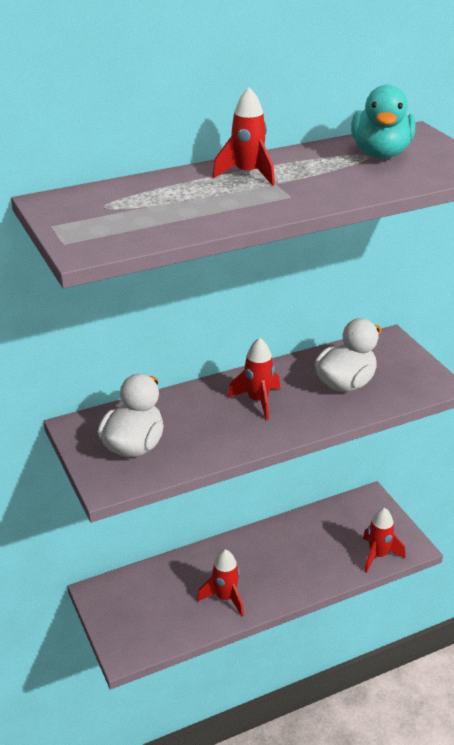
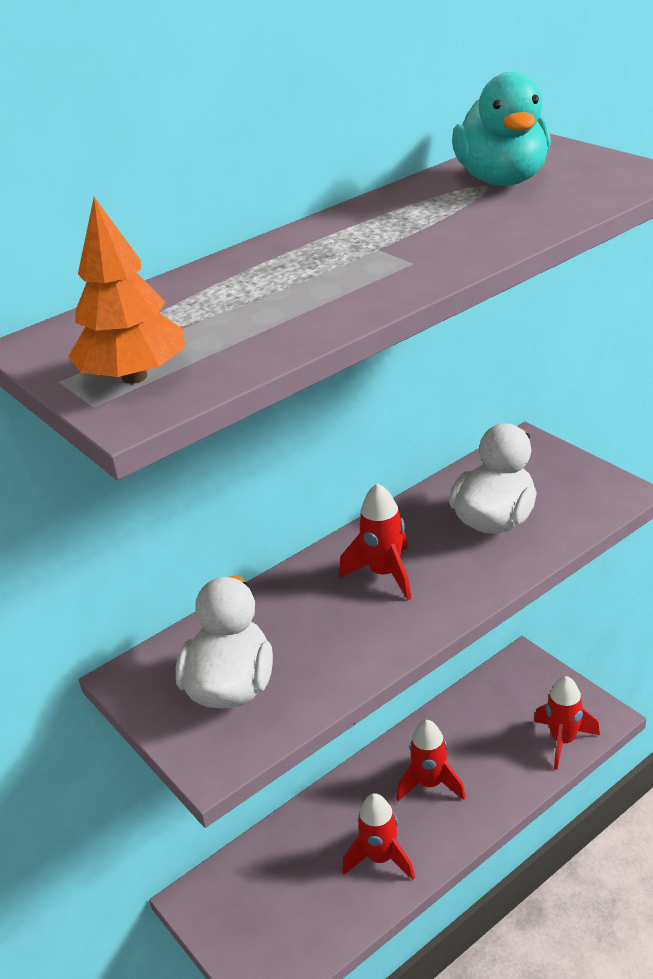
camera: 10 degrees left, 0 degrees up
red rocket [213,87,275,186] -> red rocket moved to [397,720,466,802]
none -> orange tree [68,197,185,384]

